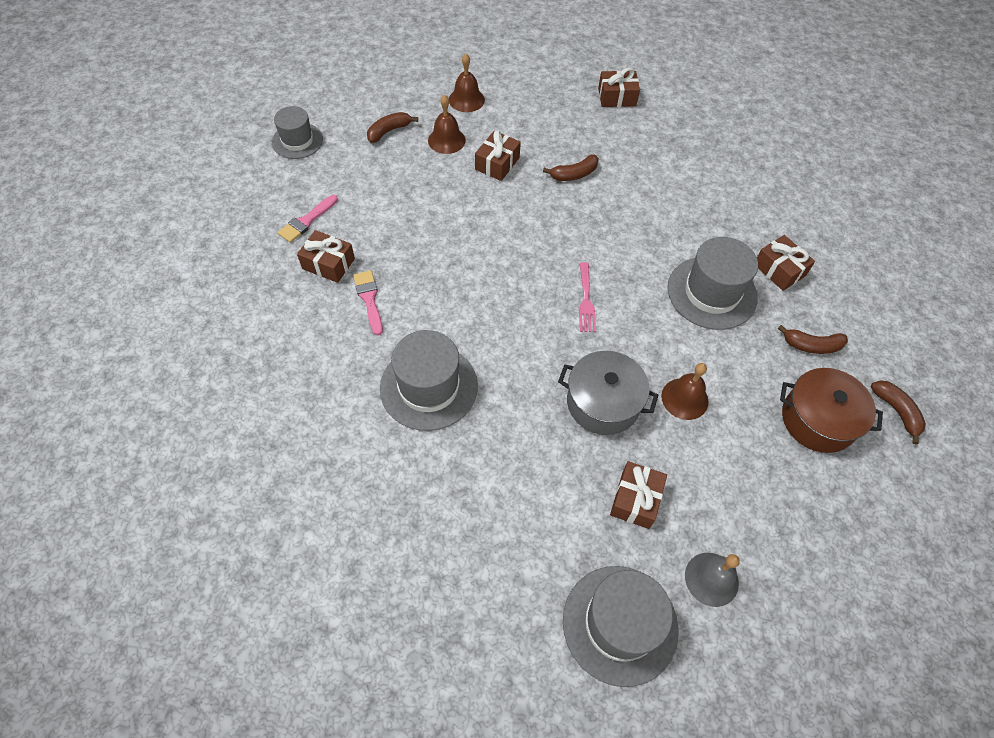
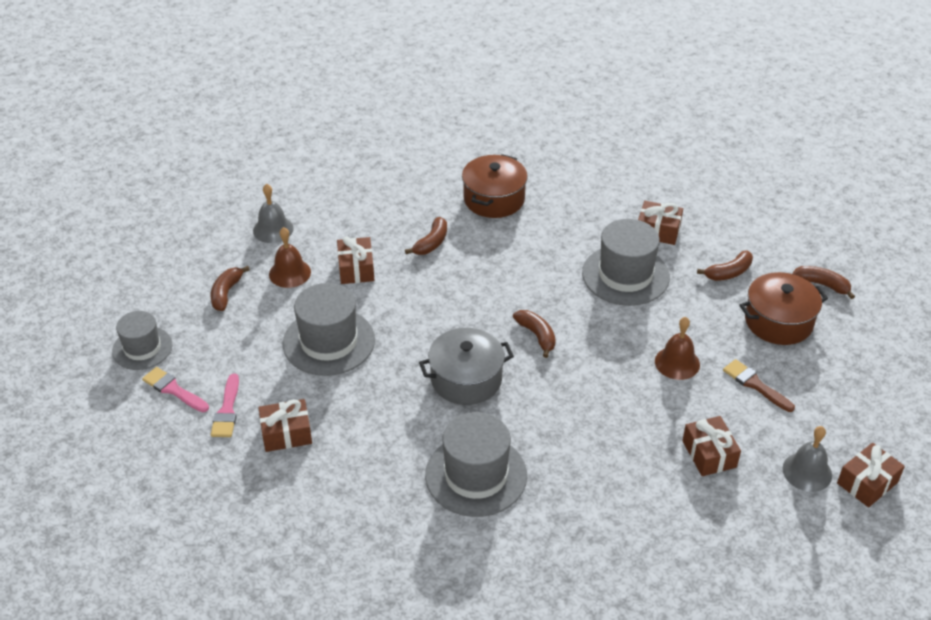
camera: 35 degrees left, 15 degrees down
pink brush [353,270,383,335] -> pink brush moved to [142,367,209,412]
brown bell [449,54,485,112] -> grey bell [253,184,294,243]
grey pot [558,351,658,435] -> grey pot moved to [419,328,514,405]
grey hat [563,566,678,687] -> grey hat moved to [283,283,375,376]
pink fork [579,262,596,332] -> brown banana [513,310,556,358]
brown gift [598,68,640,107] -> brown gift moved to [837,443,905,507]
none -> brown pot [462,154,528,218]
none -> brown brush [723,359,795,412]

